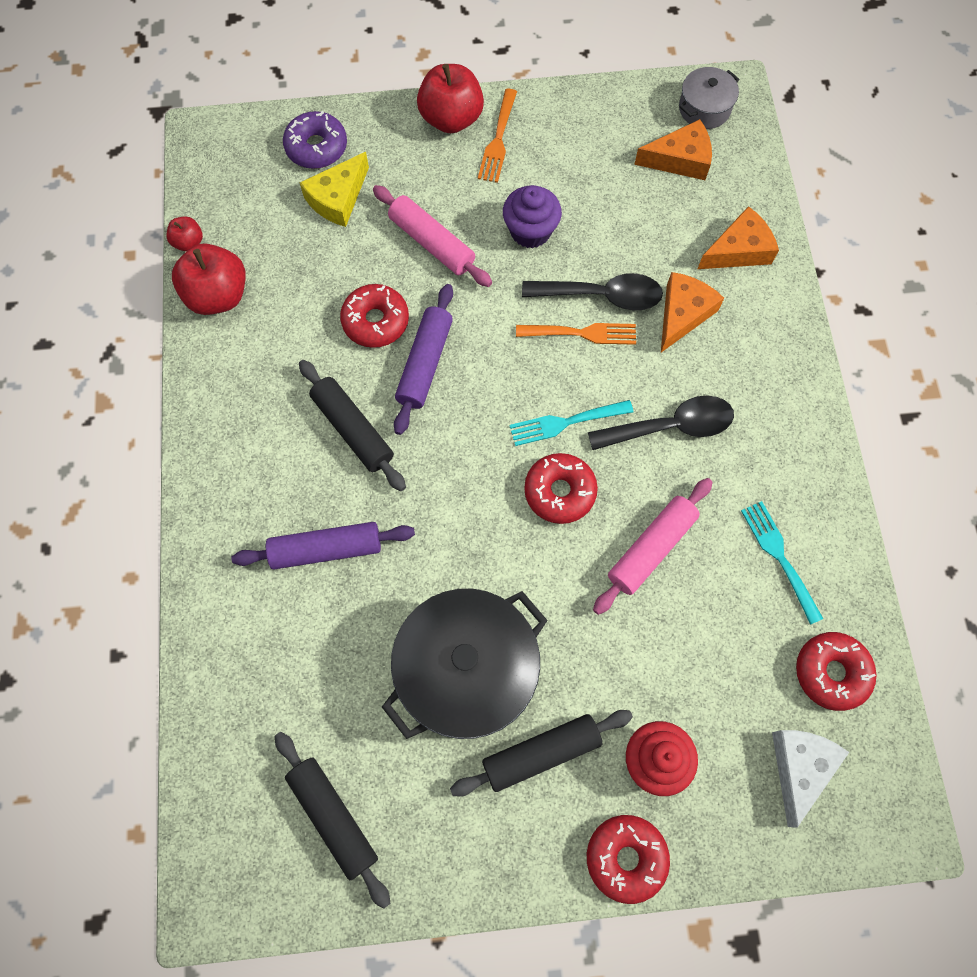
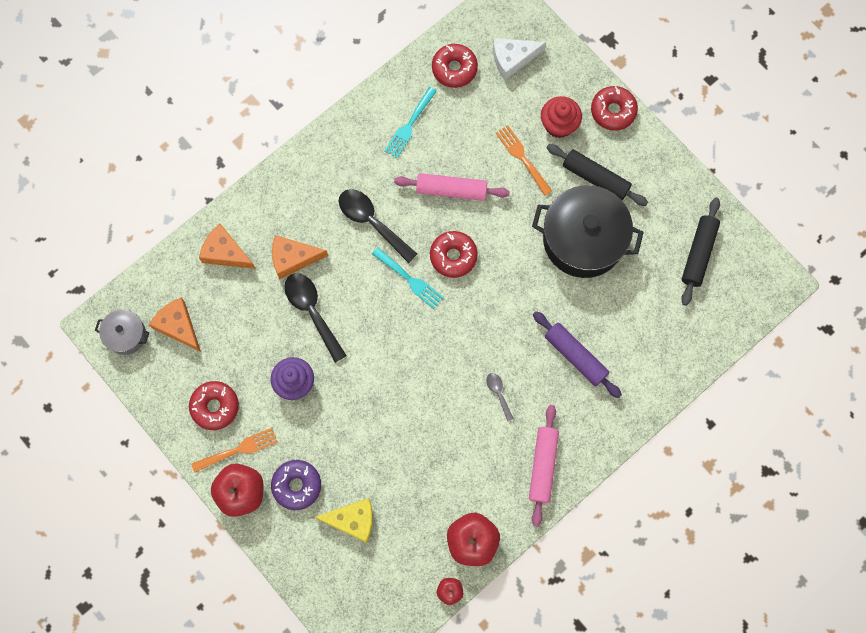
camera: 125 degrees left, 5 degrees up
purple donut [283,111,347,169] -> purple donut moved to [271,460,321,510]
black rolling pin [299,360,406,491] -> grey spoon [486,373,514,421]
red donut [340,284,409,348] -> red donut moved to [189,381,239,430]
pink rolling pin [373,185,492,287] -> pink rolling pin moved to [529,405,559,527]
purple rolling pin [394,284,453,435] -> none
orange fork [516,323,636,345] -> orange fork moved to [496,125,552,196]

